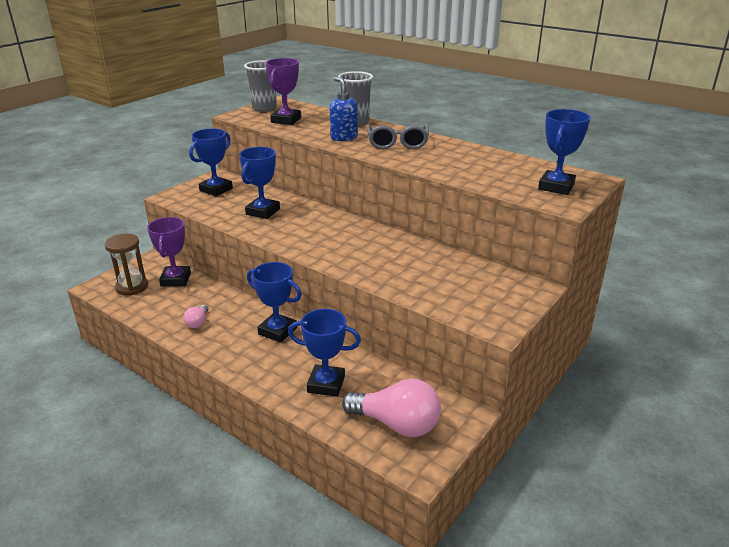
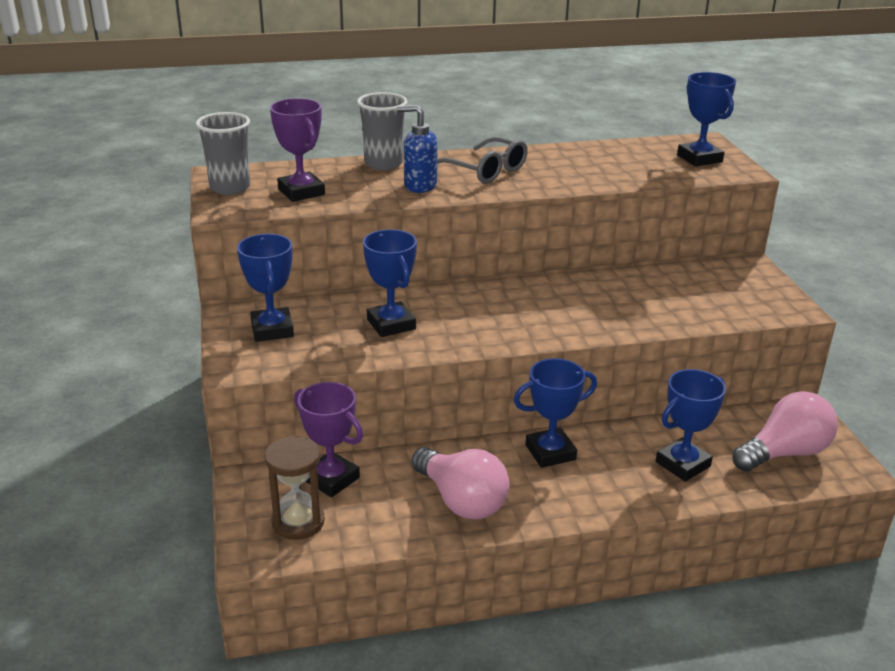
camera: 50 degrees left, 0 degrees up
pink light bulb [183,305,209,328] -> pink light bulb [412,447,510,519], size x2.14

